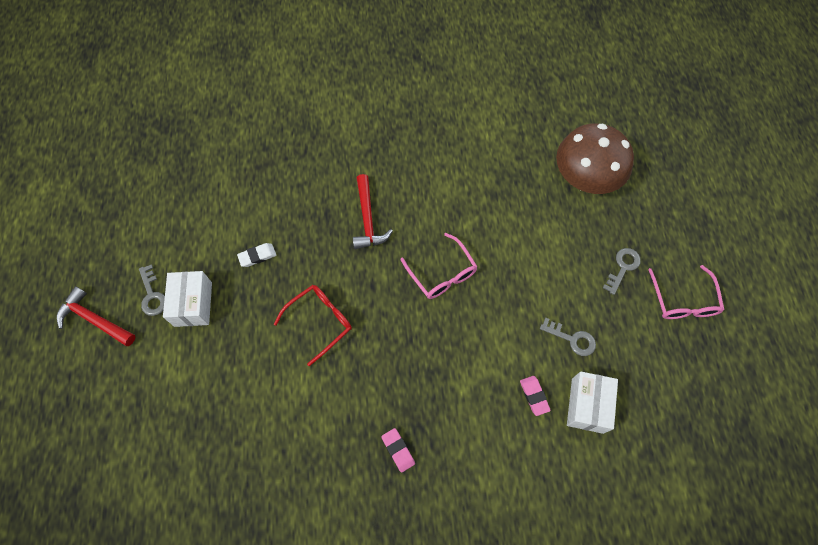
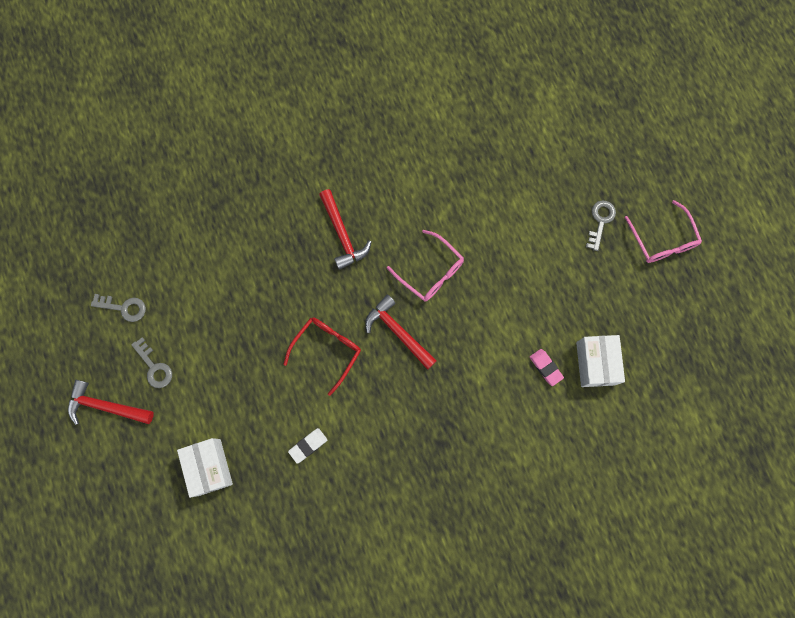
camera: 15 degrees left, 10 degrees up
white box [163,271,212,327] -> white box moved to [177,438,233,498]
white eraser [237,243,276,267] -> white eraser moved to [288,428,327,464]
pink eraser [381,428,415,473] -> none
grey key [540,318,596,356] -> grey key moved to [91,294,146,322]
brown mushroom [556,123,634,194] -> none
none -> red hammer [365,294,437,370]

